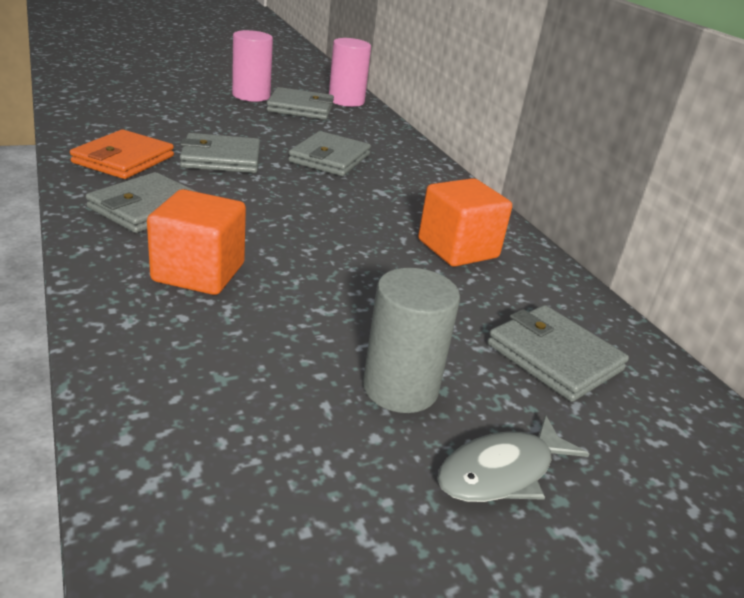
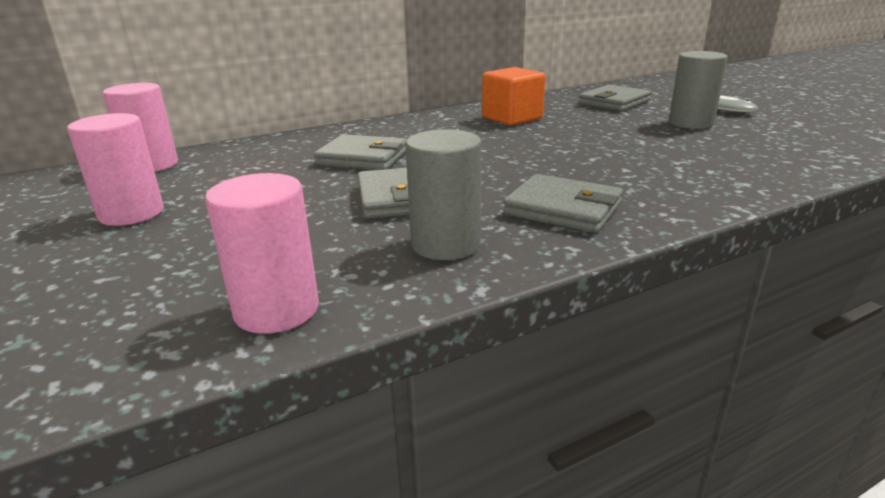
camera: 90 degrees left, 5 degrees down
orange wallet [70,129,174,179] -> grey cylinder [406,129,481,260]
orange cube [147,189,246,295] -> none
grey wallet [266,87,334,120] -> none
none -> pink cylinder [205,173,319,334]

